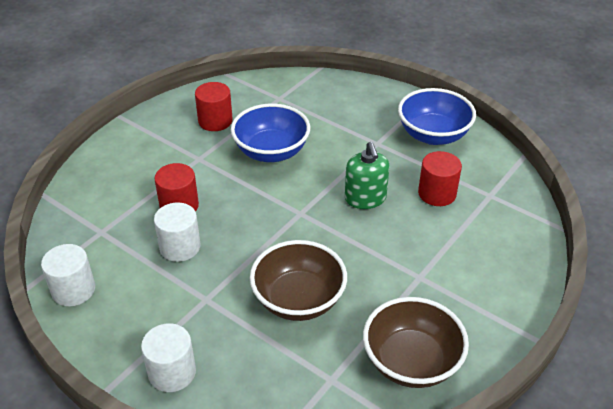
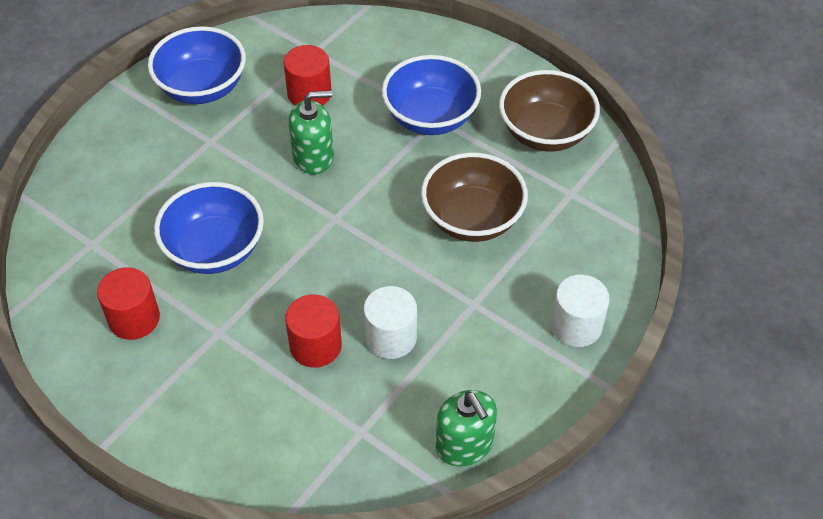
camera: 90 degrees left, 10 degrees up
white cylinder [41,244,95,306] -> green soap dispenser [436,390,497,467]
none -> blue bowl [382,55,481,135]

